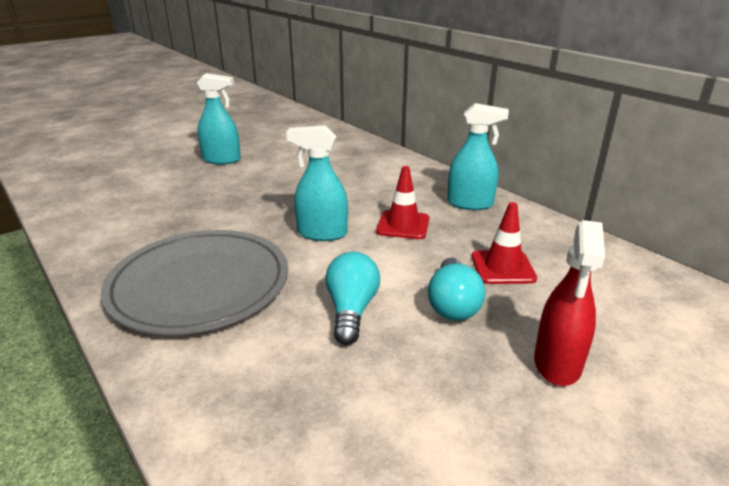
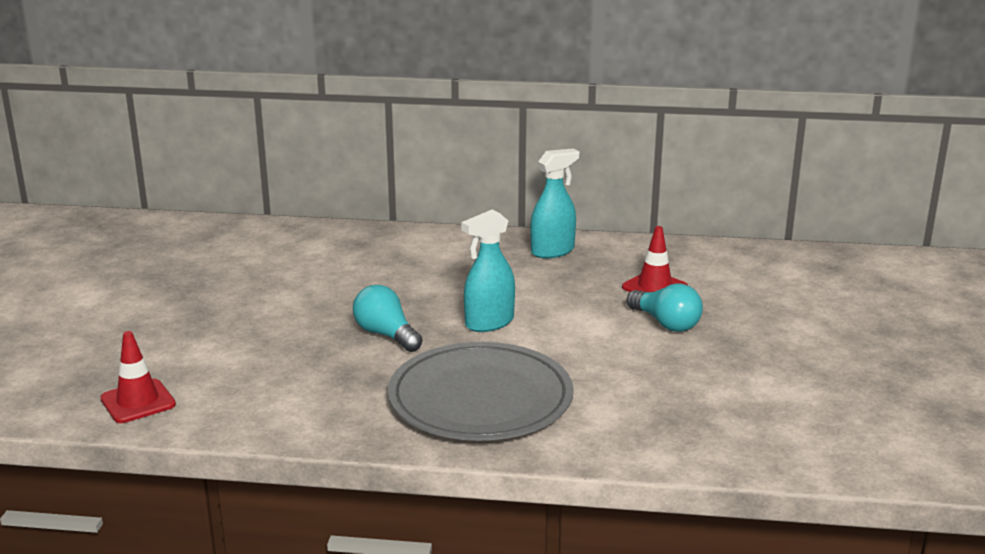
camera: 45 degrees left, 5 degrees down
turquoise spray bottle [197,73,241,165] -> none
turquoise light bulb [325,252,380,345] -> turquoise light bulb moved to [353,285,423,352]
red traffic cone [376,166,429,239] -> red traffic cone moved to [100,331,176,423]
red spray bottle [534,220,605,386] -> none

